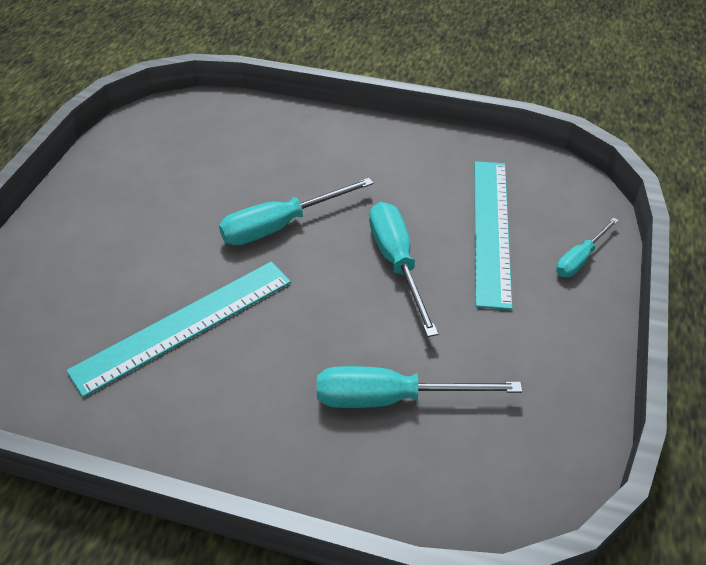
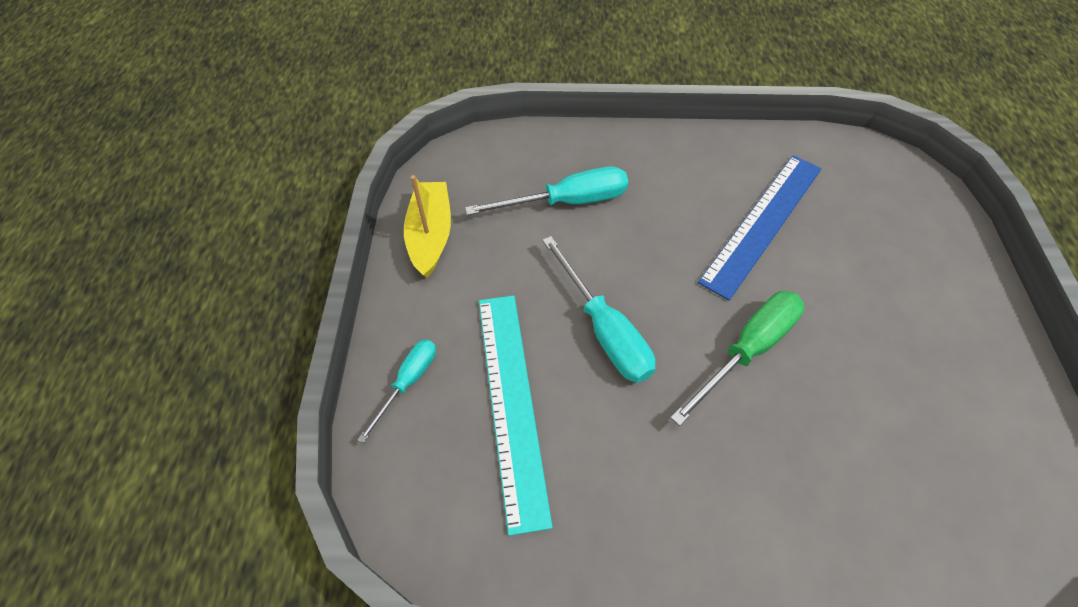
camera: 165 degrees right, 10 degrees up
turquoise ruler [66,262,291,397] -> blue ruler [698,155,822,300]
turquoise screwdriver [219,178,374,245] -> green screwdriver [670,291,804,426]
none -> yellow boat [404,175,451,278]

